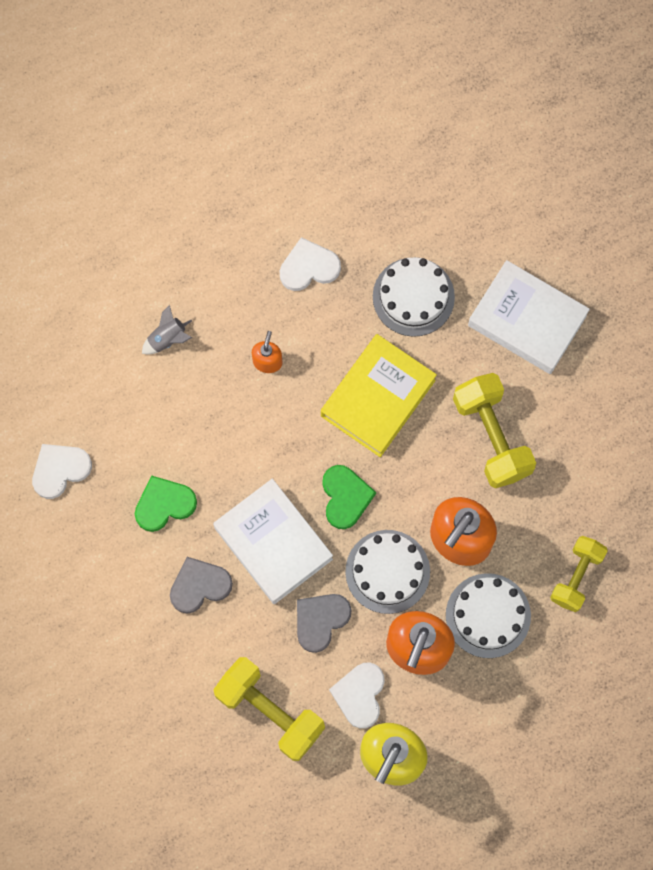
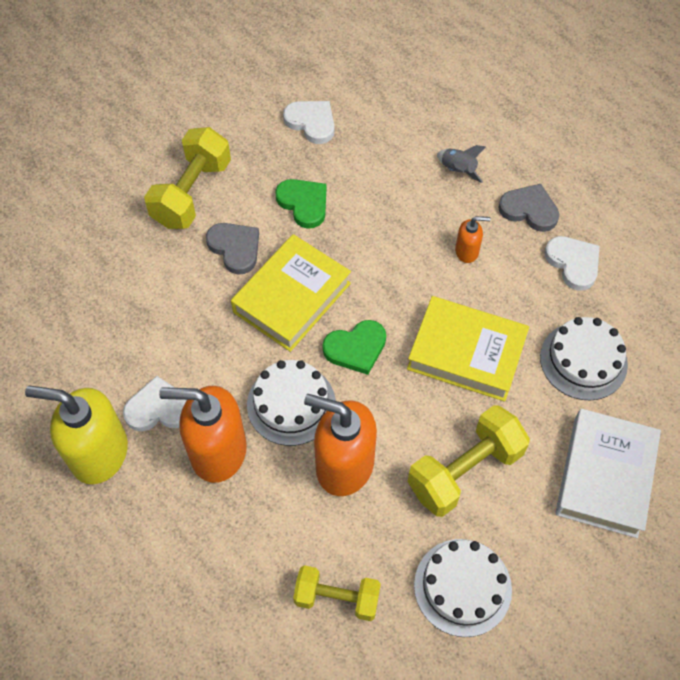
camera: 75 degrees right, 15 degrees down
white book [213,479,333,604] -> yellow book [231,234,351,352]
yellow dumbbell [213,657,325,761] -> yellow dumbbell moved to [144,127,231,229]
grey heart [297,594,352,653] -> grey heart moved to [498,184,559,232]
white cake [446,573,531,658] -> white cake moved to [414,539,512,637]

